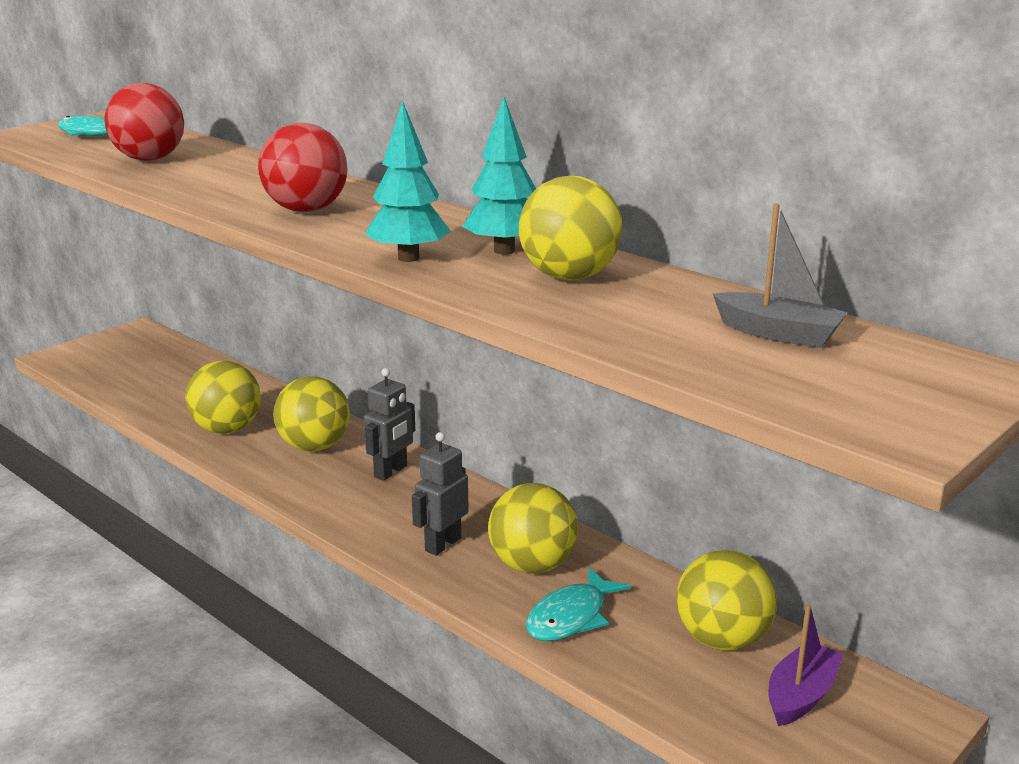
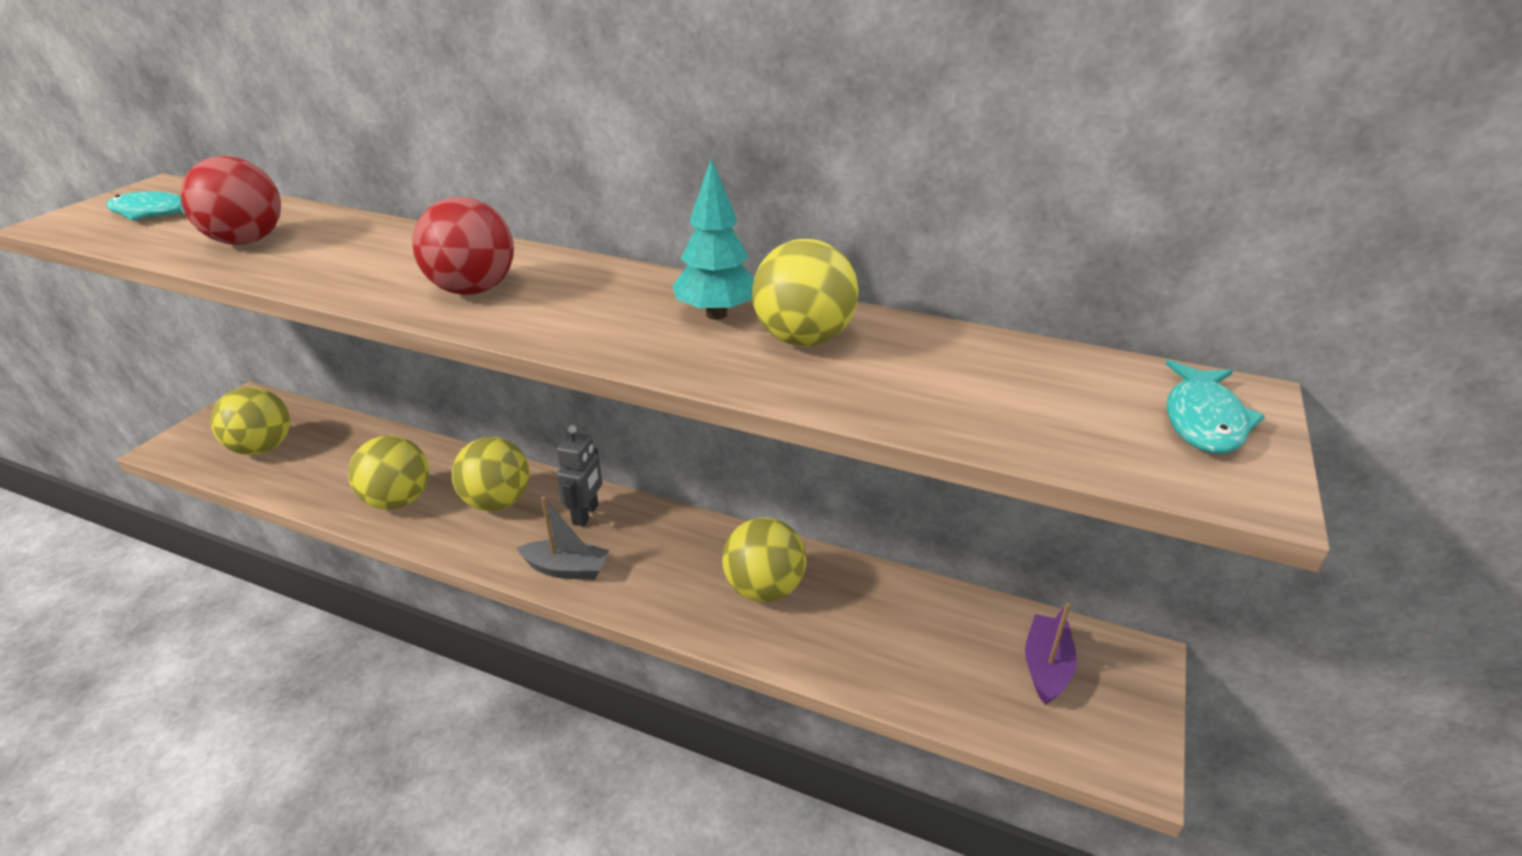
camera: 20 degrees left, 10 degrees up
turquoise tree [365,101,451,262] -> none
grey robot [412,432,469,556] -> none
turquoise fish [526,567,631,641] -> turquoise fish moved to [1166,360,1265,454]
yellow ball [676,550,777,651] -> yellow ball moved to [211,387,290,455]
grey boat [713,204,848,348] -> grey boat moved to [517,497,610,580]

